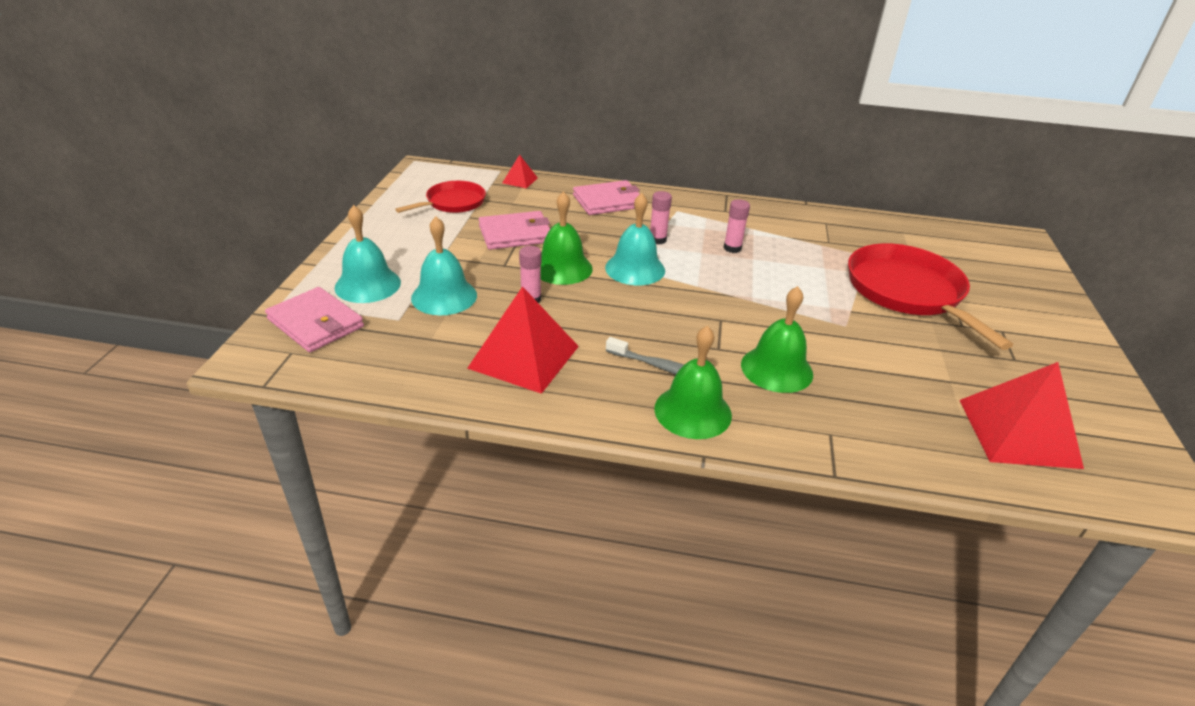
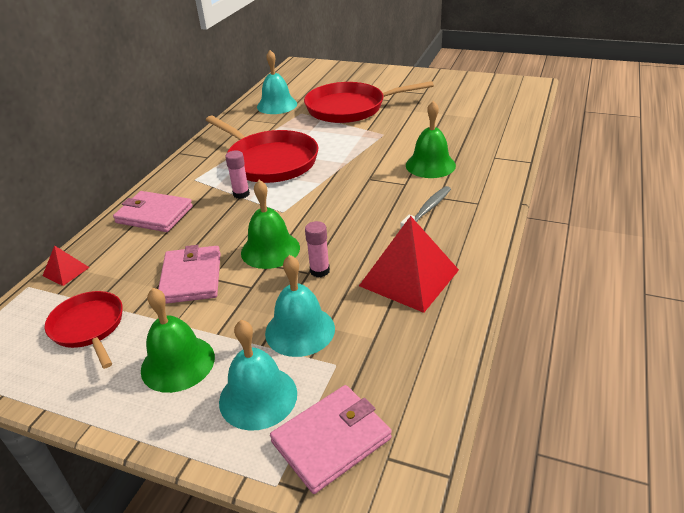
camera: 75 degrees left, 0 degrees up
pink wallet [573,180,640,215] -> pink wallet turned 60 degrees counterclockwise [113,191,193,232]
turquoise bell [605,193,665,285] -> turquoise bell moved to [257,50,297,114]
green bell [654,326,732,439] -> green bell moved to [141,288,215,393]
pink glue stick [723,199,750,253] -> red pan [206,116,318,183]
red pyramid [960,362,1084,469] -> none

